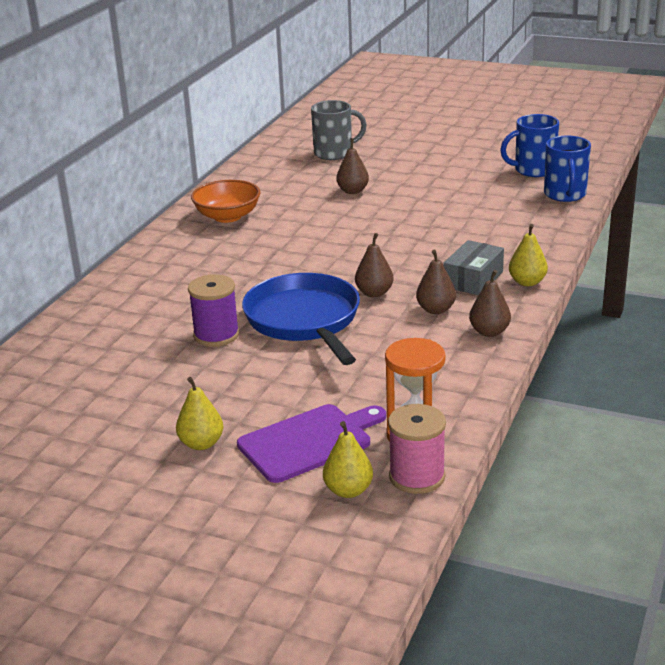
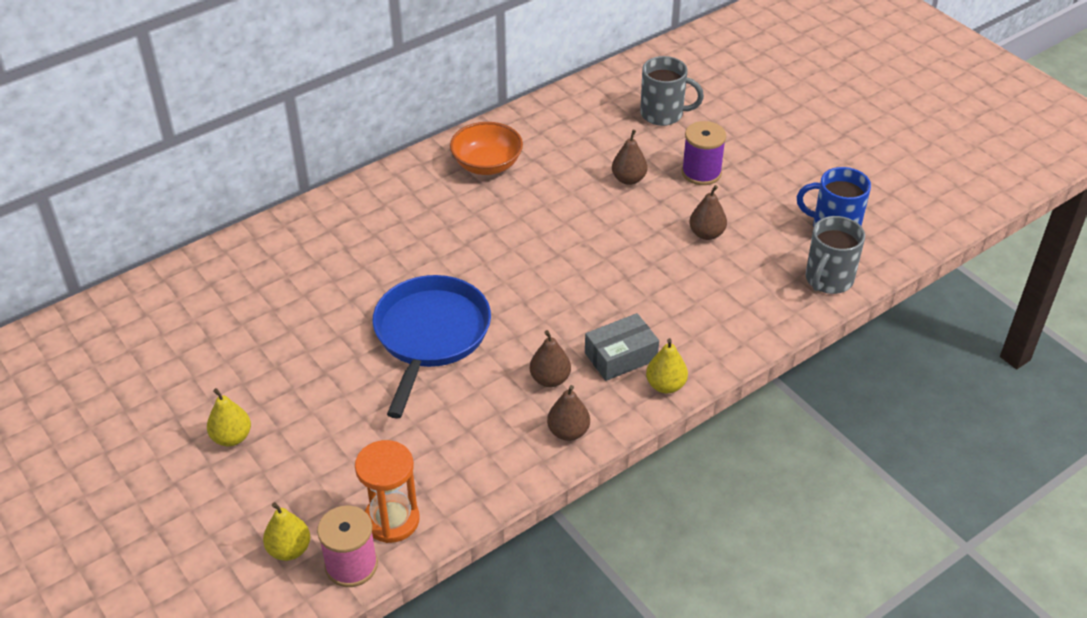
camera: 30 degrees right, 15 degrees up
purple spool [188,274,239,347] -> purple spool moved to [682,121,726,185]
purple cutting board [237,404,386,483] -> none
brown pear [355,233,394,297] -> brown pear moved to [689,185,727,240]
blue mug [544,136,591,202] -> grey mug [805,216,865,294]

